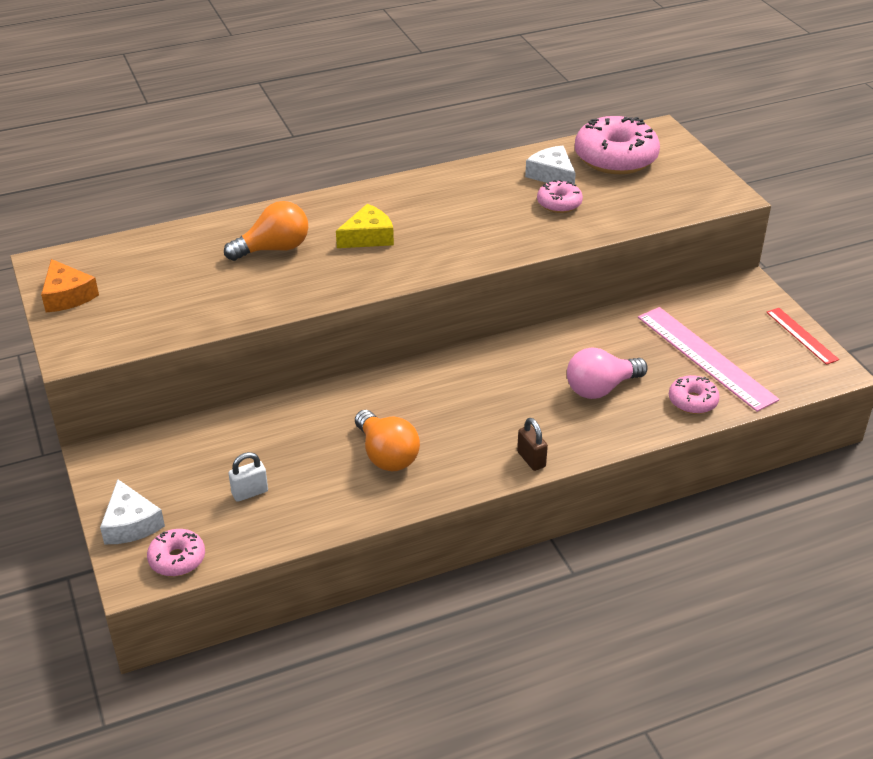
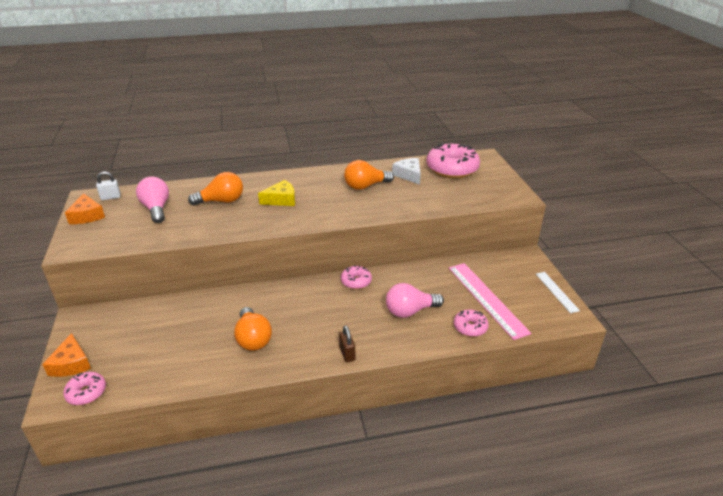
camera: 10 degrees right, 5 degrees down
white cheese [100,479,165,544] -> orange cheese [42,333,91,377]
white padlock [229,452,268,502] -> white padlock moved to [96,171,121,200]
pink donut [537,180,583,213] -> pink donut moved to [341,265,372,289]
red ruler [766,308,839,365] -> white ruler [536,272,580,313]
none -> pink light bulb [136,177,169,223]
none -> orange light bulb [344,160,394,190]

